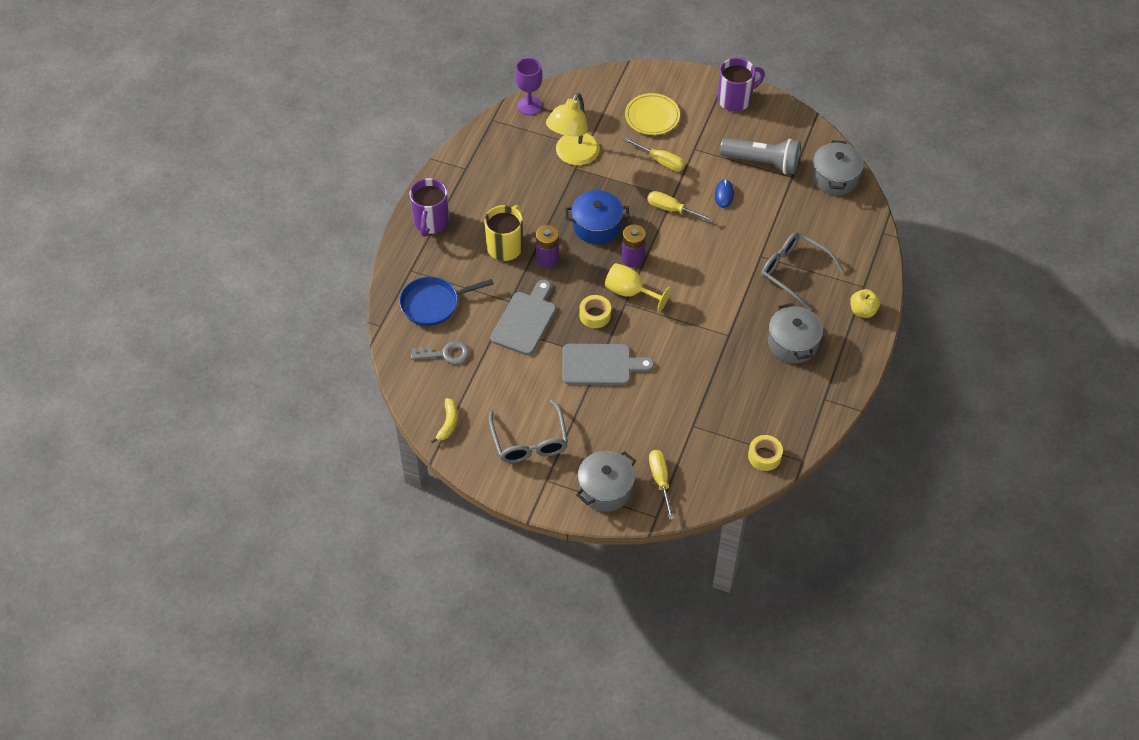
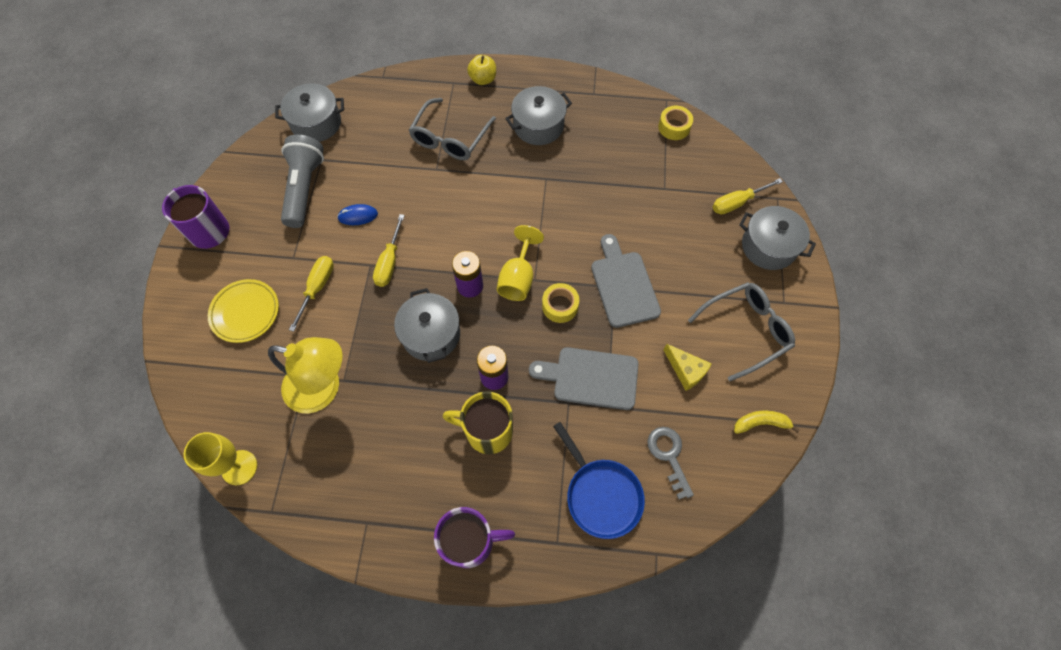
camera: 105 degrees left, 10 degrees up
purple goblet [515,58,542,115] -> yellow goblet [184,432,257,485]
blue pot [565,190,629,244] -> grey pot [394,288,460,363]
none -> yellow cheese [664,344,712,391]

